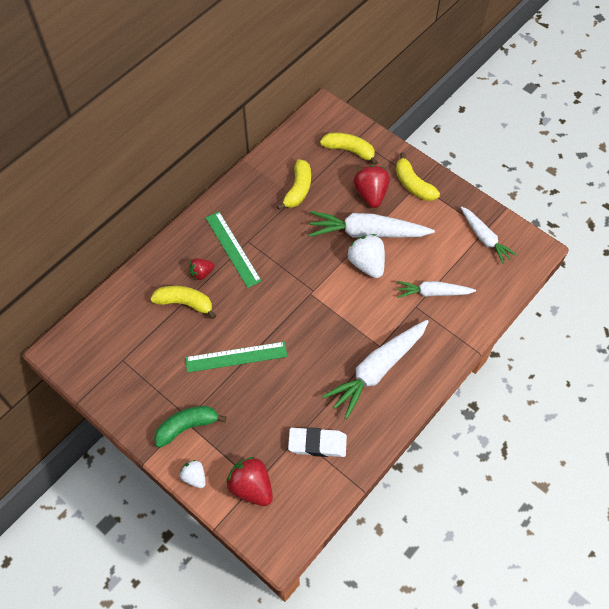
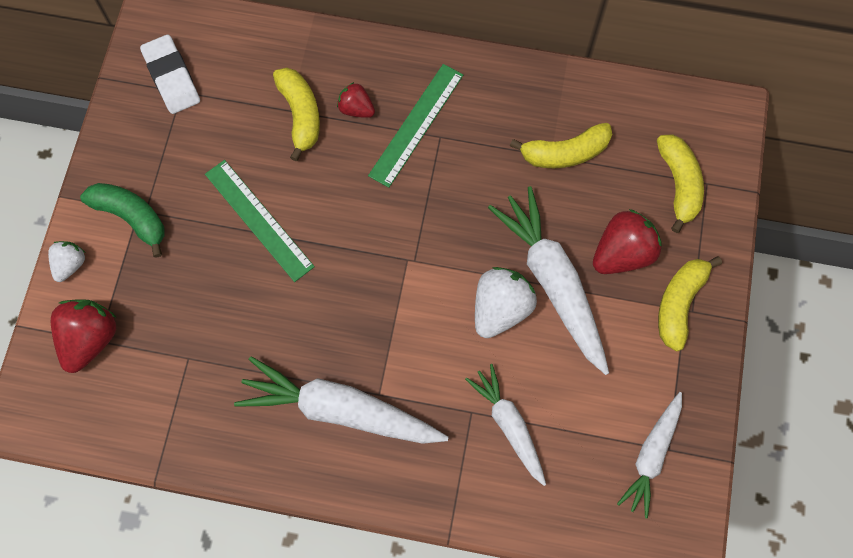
camera: 60 degrees right, 10 degrees up
white eraser [288,427,347,457] -> white eraser moved to [140,35,200,114]

